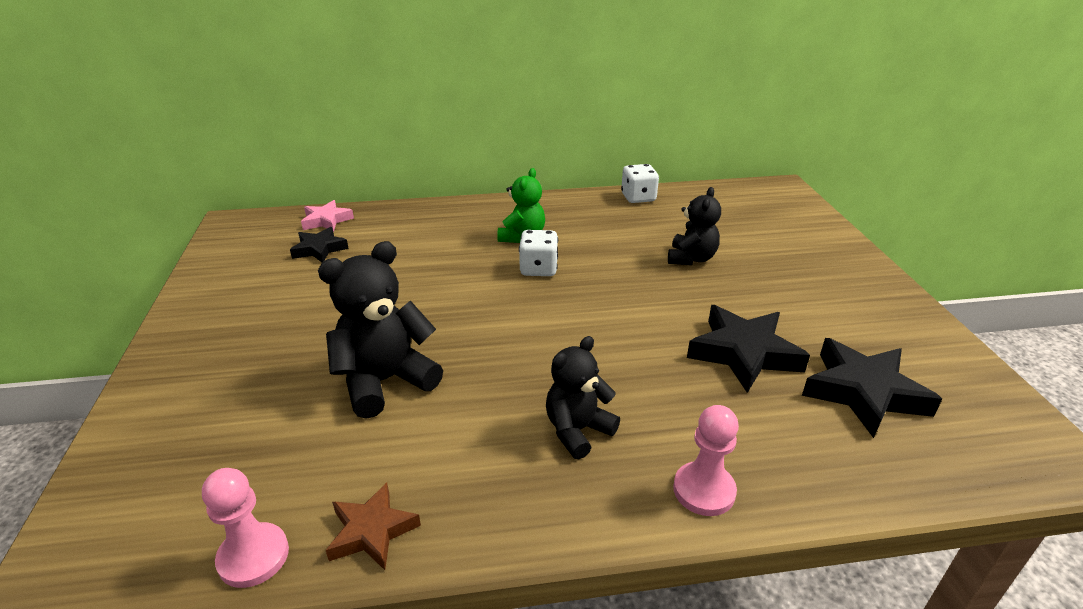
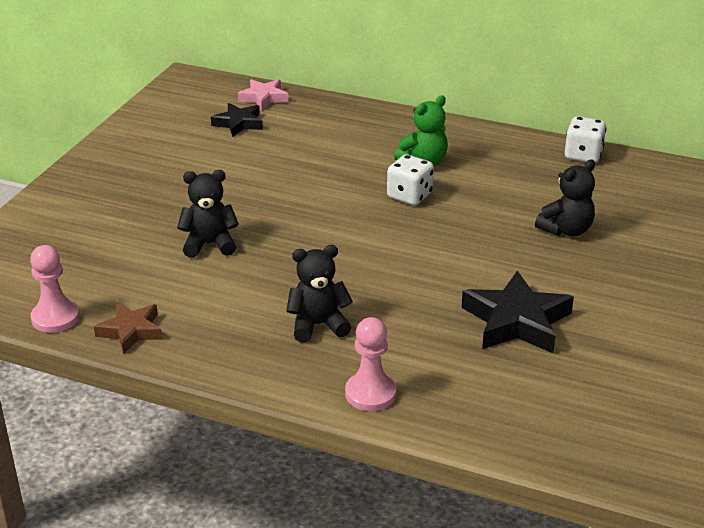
camera: 30 degrees right, 0 degrees up
black teddy bear [318,241,443,419] -> black teddy bear [177,170,239,258], size x0.65
black star [802,338,942,438] -> none

